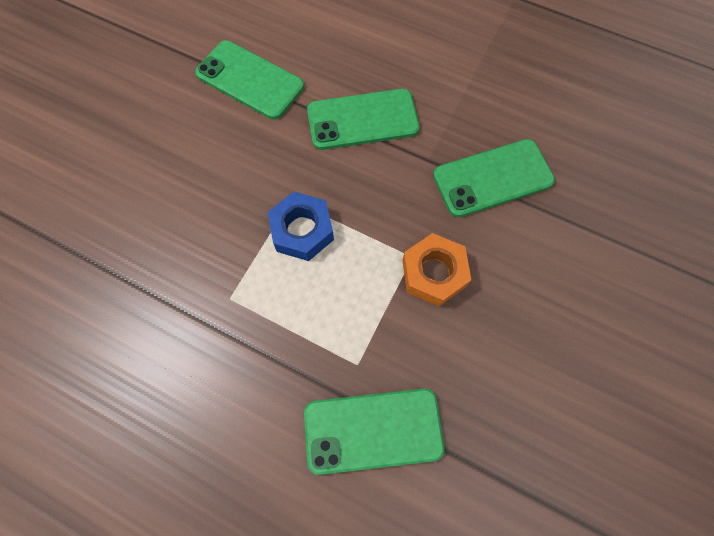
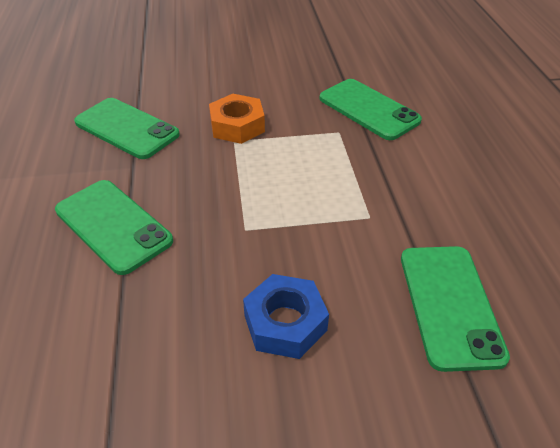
camera: 125 degrees left, 25 degrees down
green phone [195,40,304,120] -> green phone moved to [401,246,510,372]
blue nut [267,192,334,261] -> blue nut moved to [243,274,329,359]

